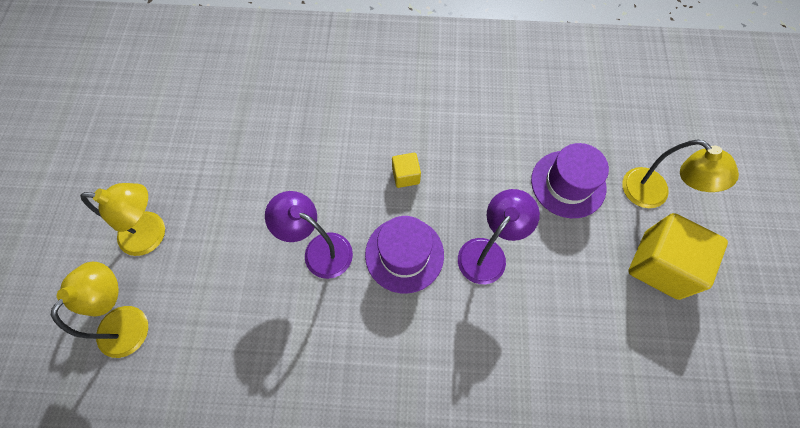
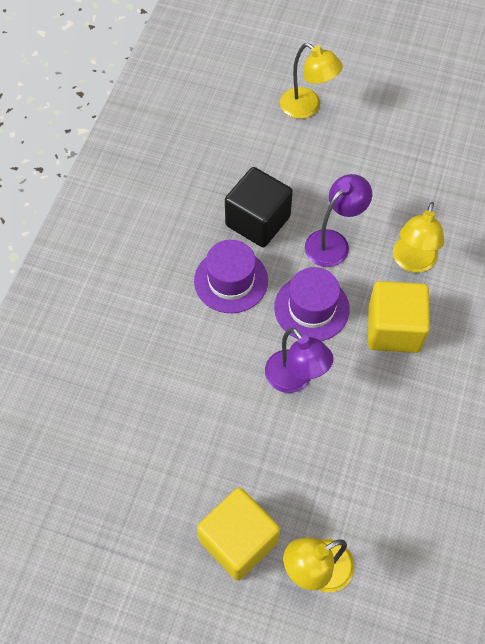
camera: 105 degrees right, 5 degrees down
yellow lamp [80,183,165,256] -> yellow lamp moved to [393,202,444,273]
yellow cube [392,153,421,188] -> yellow cube [368,281,430,353], size x2.08
purple hat [531,143,609,218] -> purple hat moved to [194,240,268,313]
none -> black cube [225,167,293,247]

